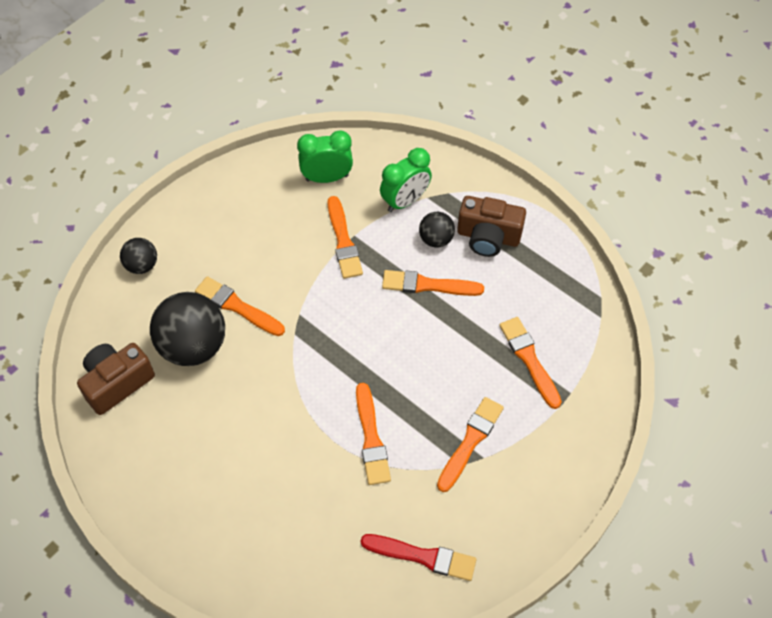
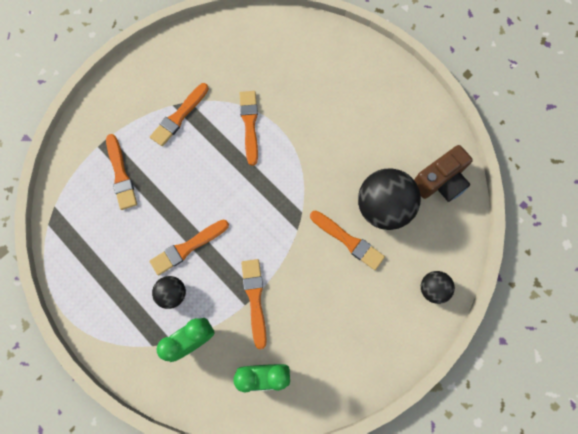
camera: 175 degrees left, 15 degrees up
red brush [360,534,477,581] -> none
orange brush [382,270,484,296] -> orange brush turned 135 degrees clockwise [150,219,229,275]
brown camera [457,196,526,257] -> none

